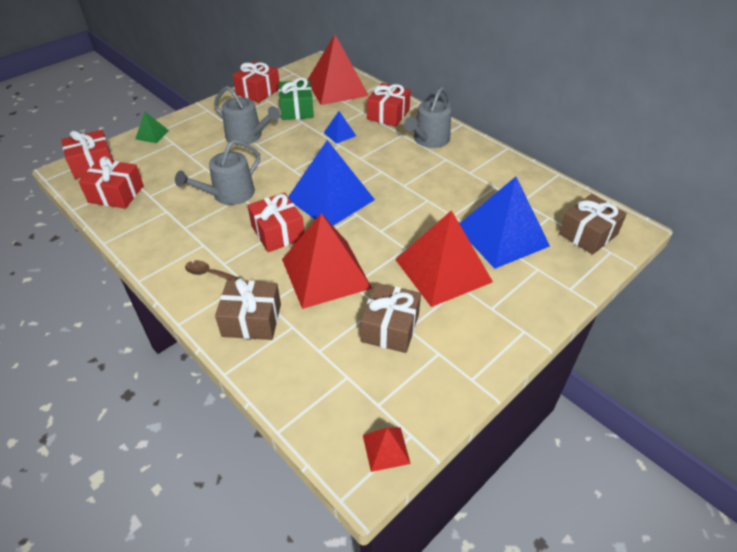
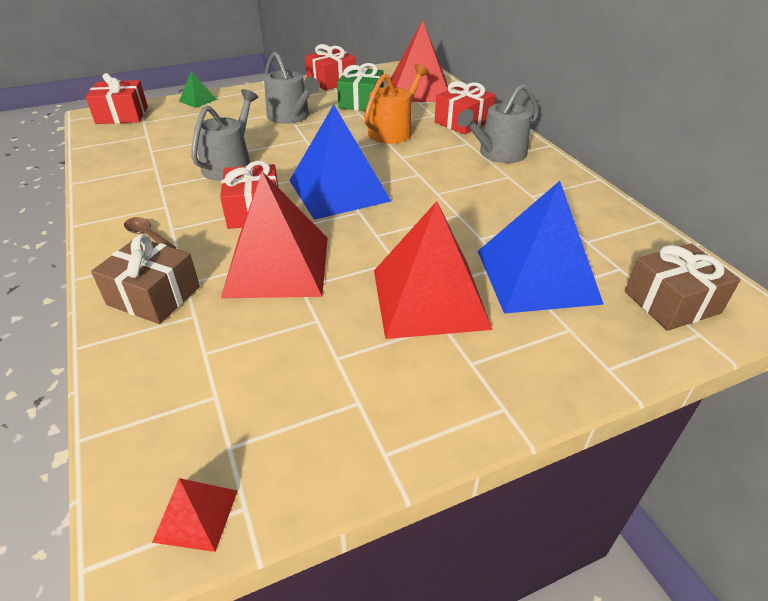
camera: 20 degrees right, 5 degrees down
red gift [78,156,144,209] -> none
grey watering can [175,139,260,205] -> grey watering can turned 135 degrees clockwise [191,89,258,181]
blue pyramid [324,111,356,144] -> orange watering can [364,64,429,144]
brown gift [360,283,421,353] -> none

